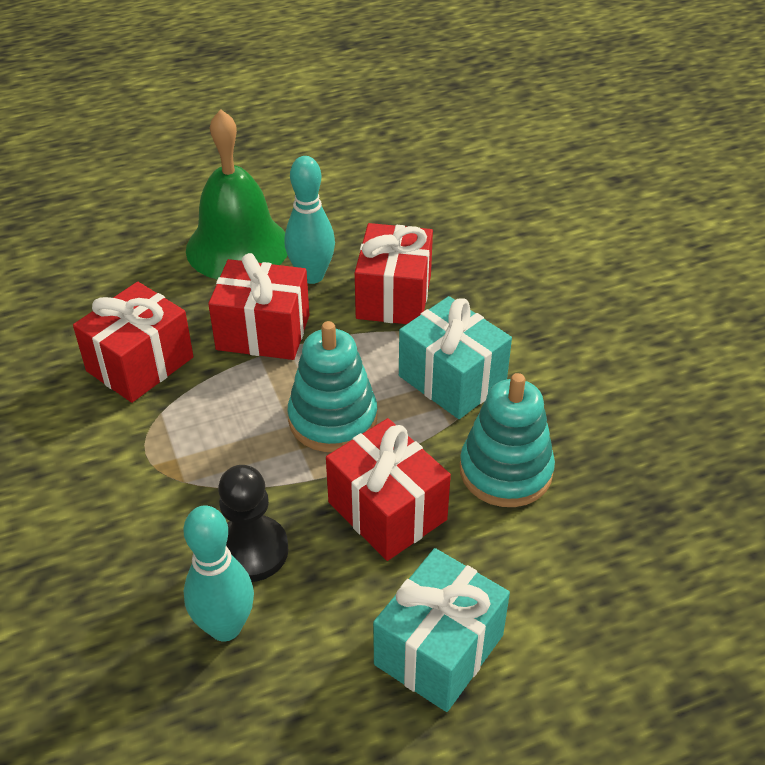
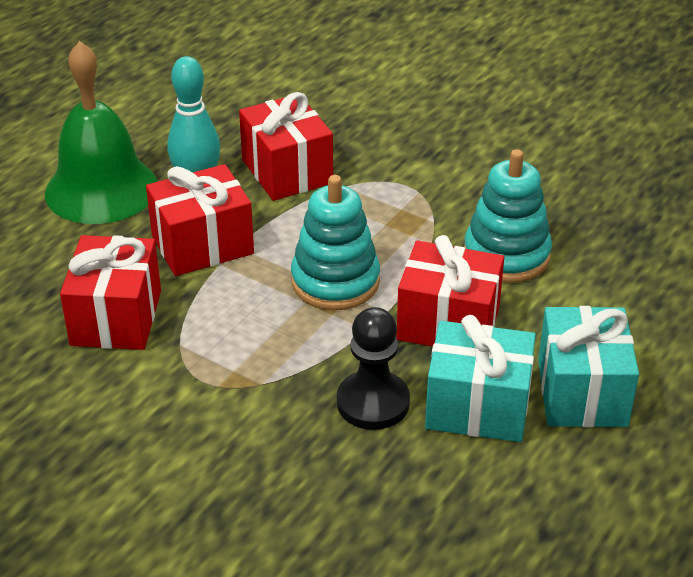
camera: 35 degrees left, 5 degrees down
turquoise bowling pin [184,505,254,641] -> none
turquoise gift [399,296,512,419] -> turquoise gift moved to [425,315,536,442]

